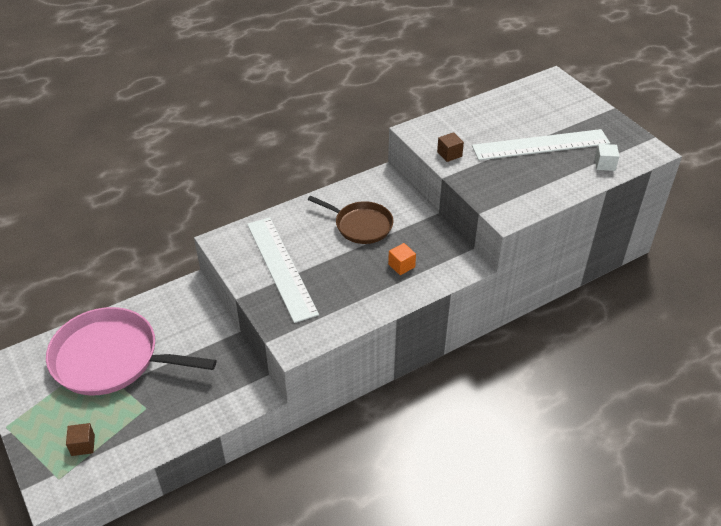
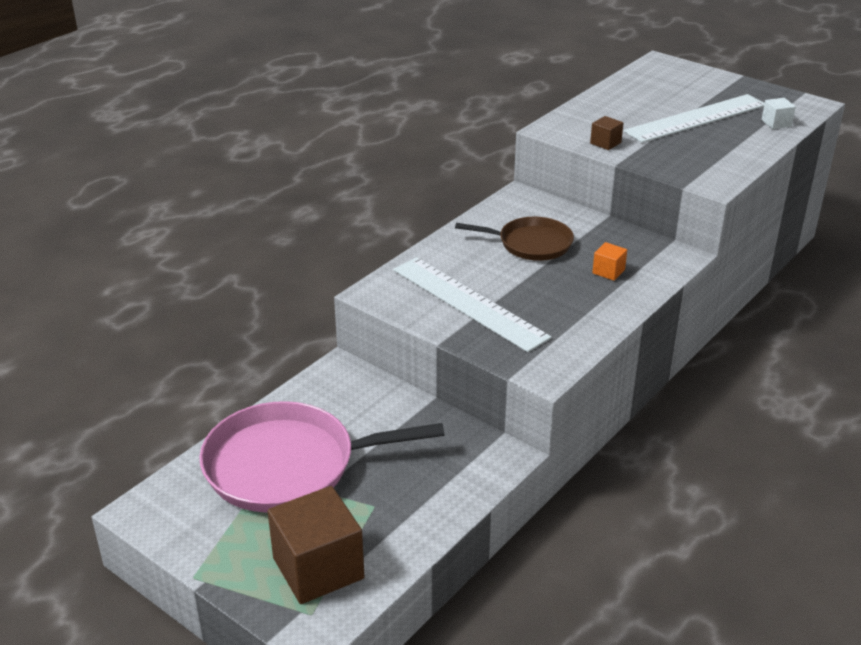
camera: 20 degrees left, 10 degrees down
brown cube [66,423,95,456] -> brown cube [268,486,364,604], size x2.25

